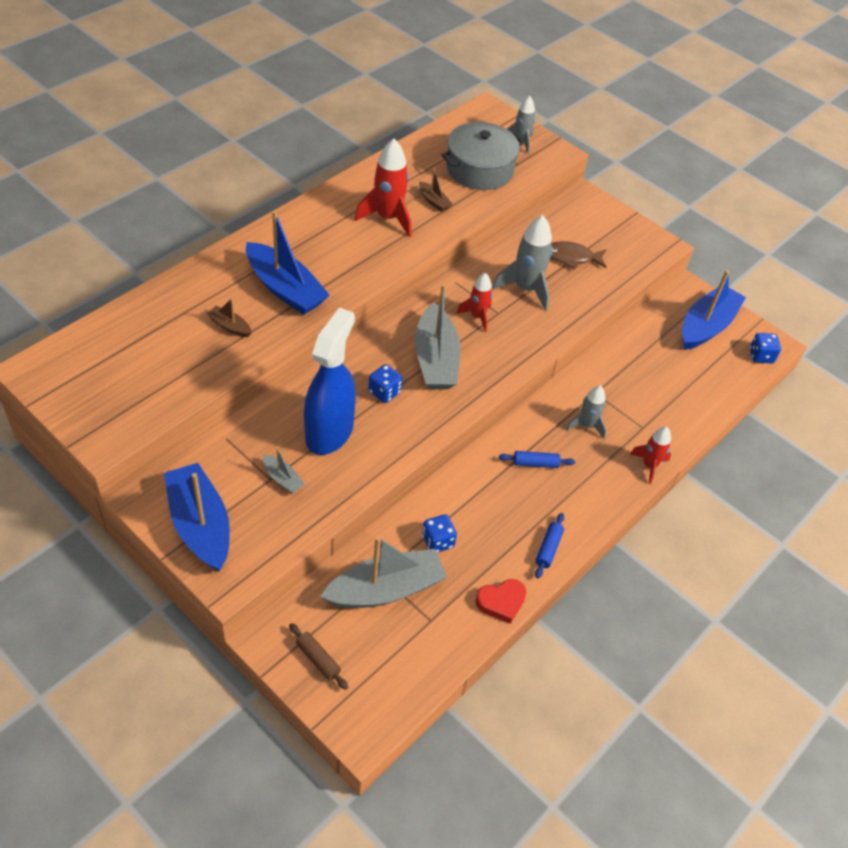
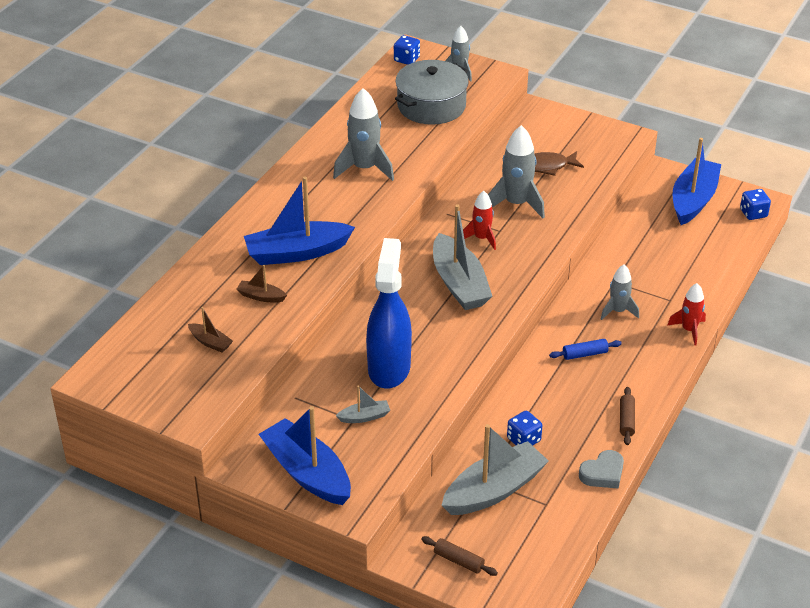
camera: 10 degrees left, 10 degrees down
blue boat [246,210,329,315] -> blue boat turned 135 degrees clockwise [244,176,355,265]
grey boat [263,447,305,494] -> grey boat turned 45 degrees counterclockwise [336,386,390,423]
red rocket [355,139,411,237] -> grey rocket [333,88,394,181]
blue dice [368,364,403,403] -> blue dice moved to [394,35,420,65]
brown boat [419,168,452,212] -> brown boat moved to [188,307,233,352]
red heart [476,579,526,624] -> grey heart [579,450,624,489]
blue rolling pin [535,513,564,579] -> brown rolling pin [620,387,635,445]

